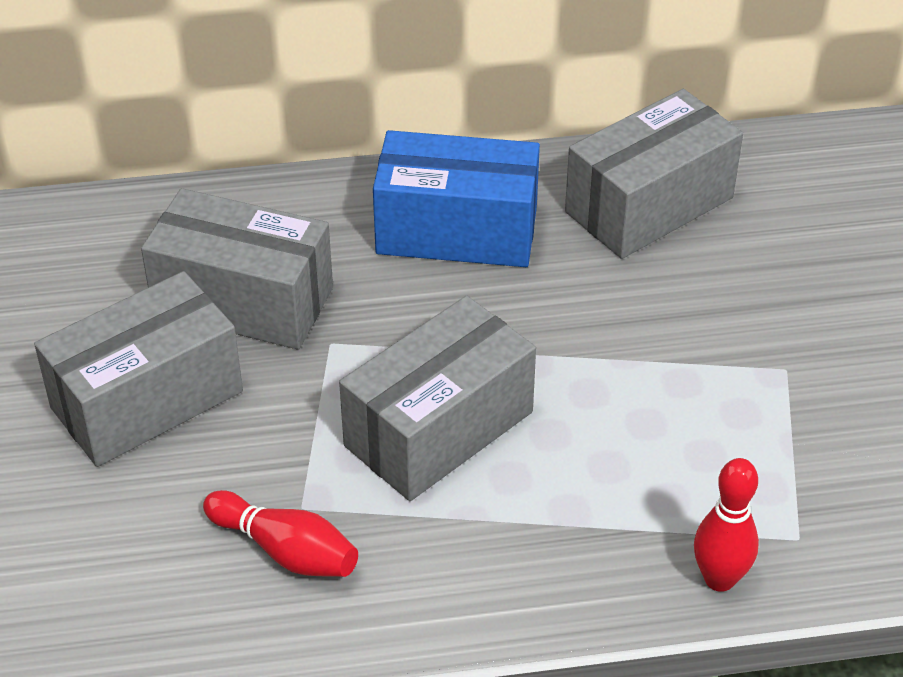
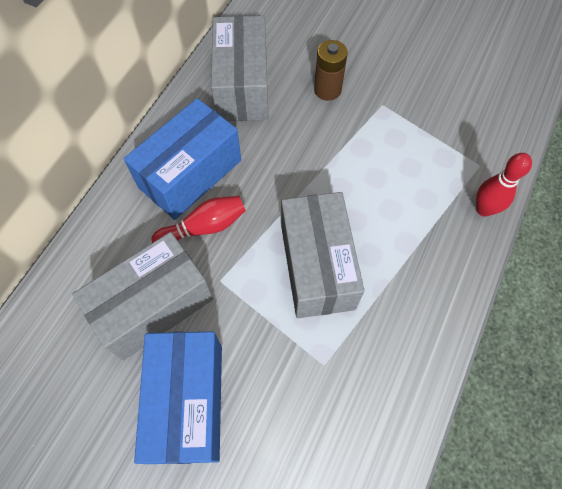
camera: 55 degrees left, 20 degrees up
grey box [34,271,243,467] -> blue box [134,331,222,464]
red bowling pin [203,490,358,577] -> red bowling pin moved to [151,196,246,243]
none -> brown battery [314,40,348,101]

